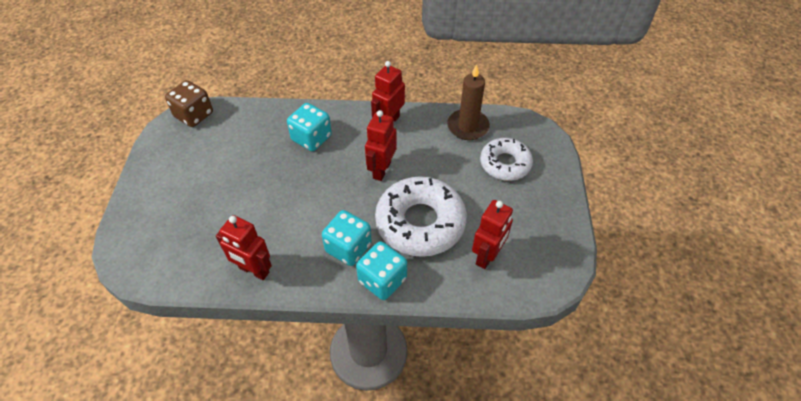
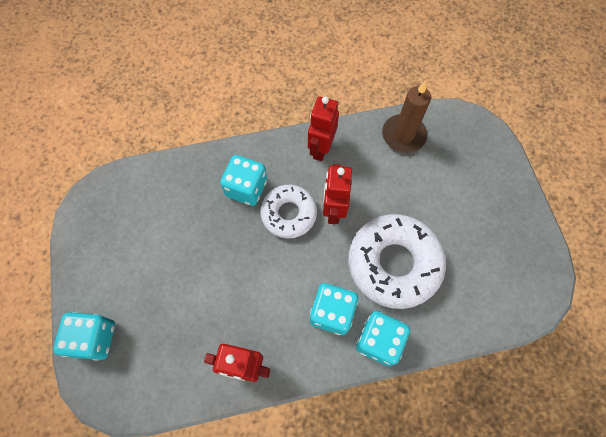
camera: 15 degrees left, 15 degrees up
brown dice [165,80,213,127] -> none
red robot [472,200,513,269] -> none
white donut [480,138,533,181] -> white donut moved to [260,185,317,238]
none -> turquoise dice [53,312,115,361]

